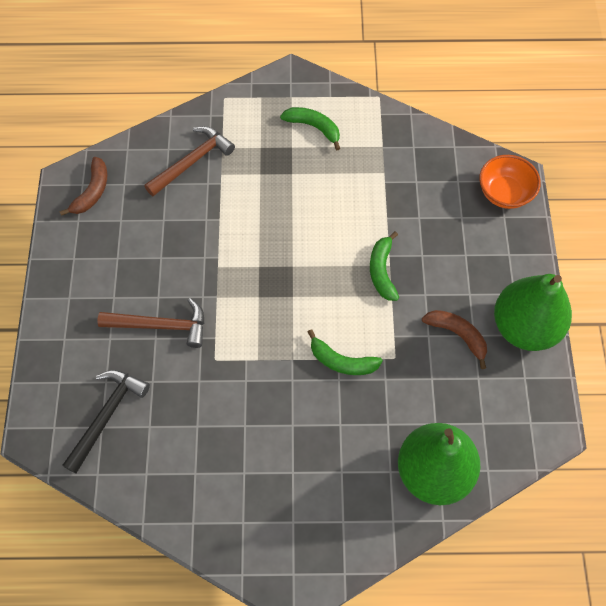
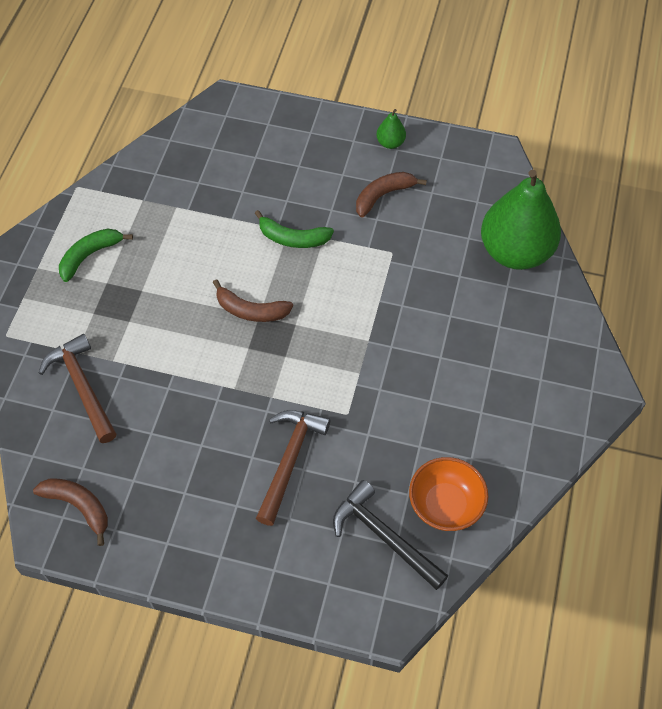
camera: 75 degrees left, 5 degrees down
green banana [308,329,383,375] -> none
orange bowl [479,155,541,209] -> orange bowl moved to [409,457,488,531]
green pear [494,274,572,351] -> green pear [376,109,406,149], size x0.41
none -> brown banana [213,279,293,322]

